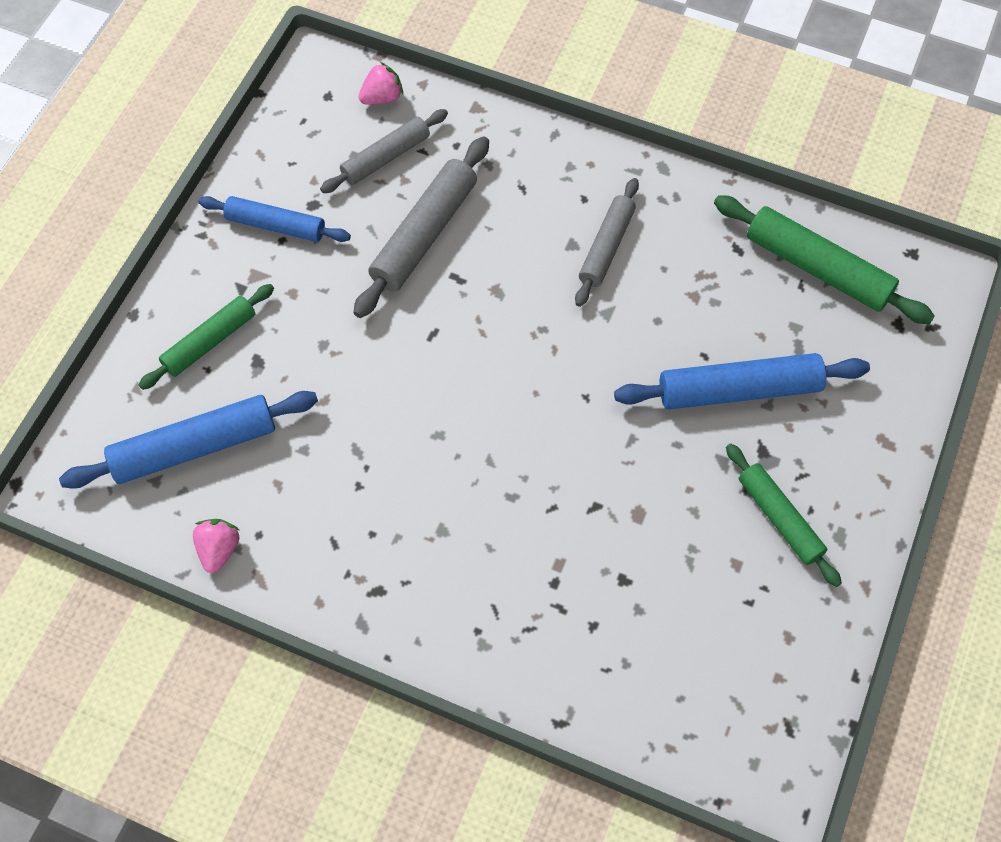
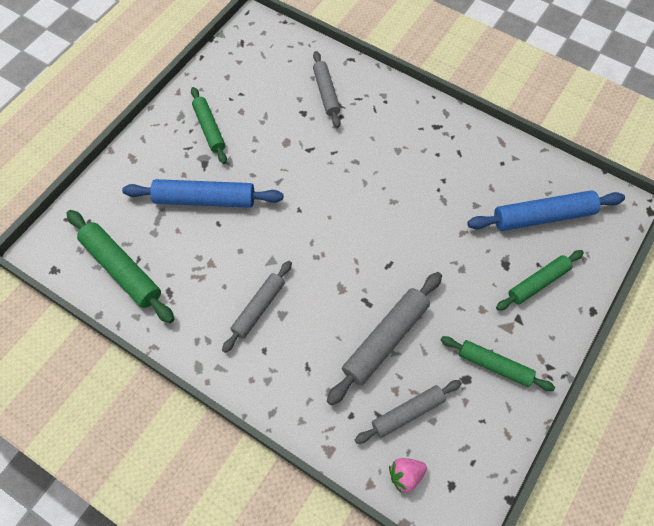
camera: 170 degrees left, 0 degrees up
pink strawberry [193,519,239,573] -> none
blue rolling pin [198,196,351,242] -> green rolling pin [440,336,555,391]
none -> grey rolling pin [313,51,341,128]

